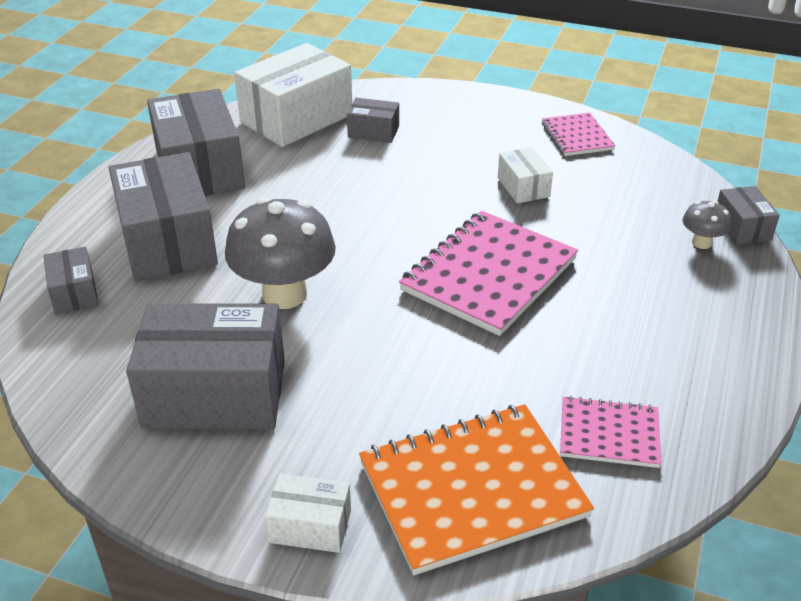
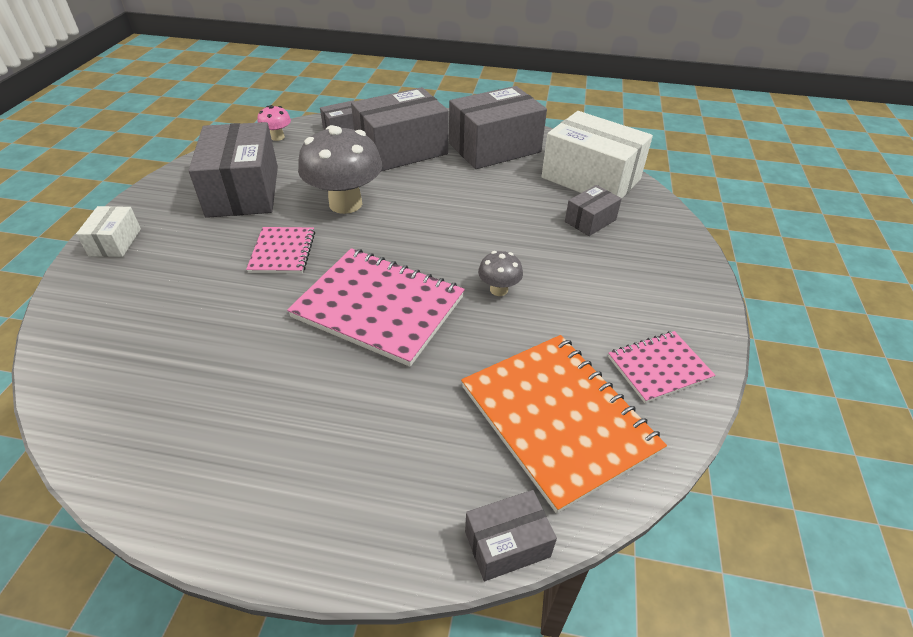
camera: 80 degrees right, 5 degrees up
grey box [347,98,399,143] -> grey box turned 45 degrees clockwise [565,185,622,236]
orange notebook [359,404,594,575] -> orange notebook moved to [461,335,667,514]
white box [498,147,553,203] -> none
pink notebook [560,396,662,468] -> pink notebook moved to [246,227,315,274]
grey mushroom [683,201,731,249] -> grey mushroom moved to [478,251,523,296]
none -> pink mushroom [257,105,291,141]

